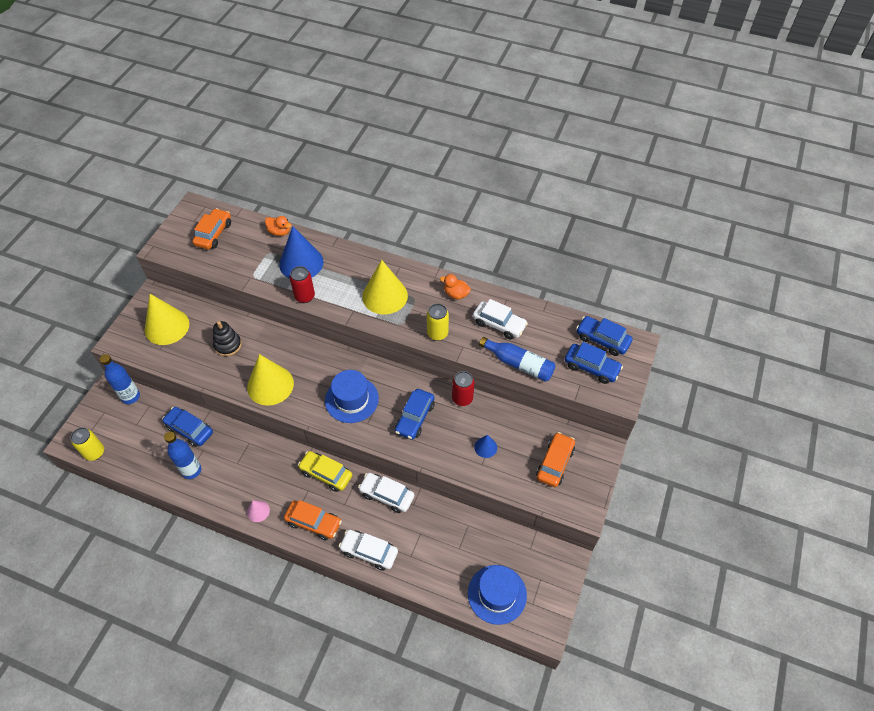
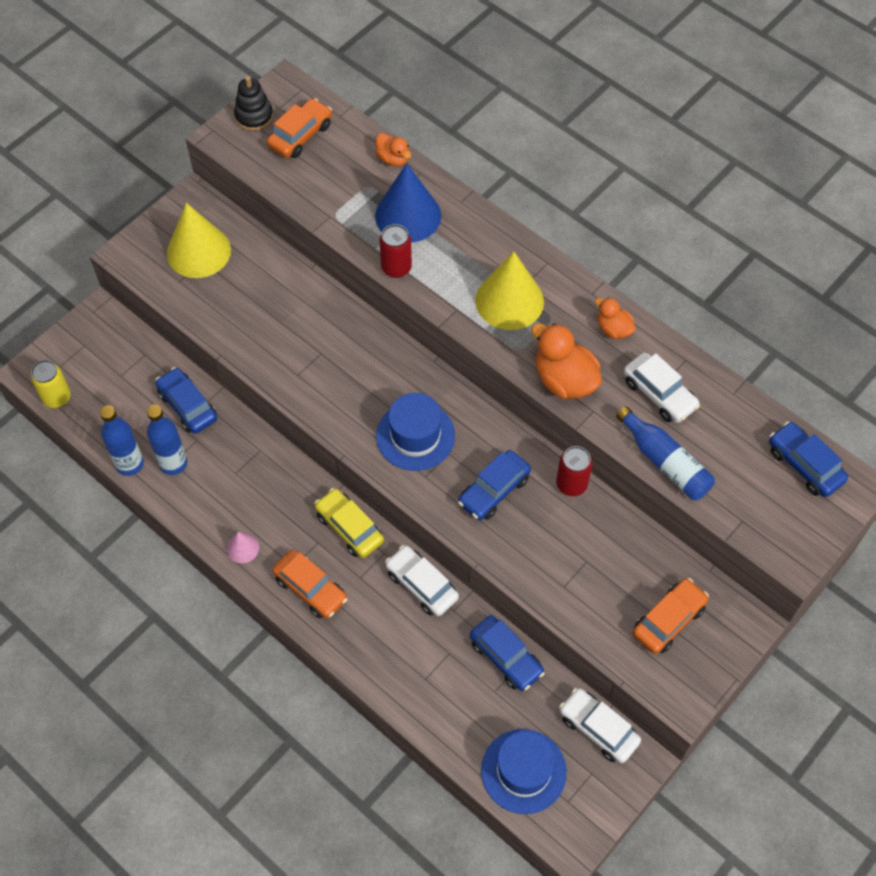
camera: 20 degrees right, 5 degrees up
blue bottle [100,354,140,404] -> blue bottle moved to [100,405,144,476]
black stacking toy [213,321,242,356] -> black stacking toy moved to [234,76,273,131]
yellow cone [247,354,294,406] -> none
white car [339,530,398,571] -> white car moved to [559,688,641,763]
yellow can [427,304,449,341] -> orange duck [531,323,602,399]
blue cone [474,435,497,458] -> none
blue car [565,342,623,384] -> blue car moved to [470,615,545,691]

